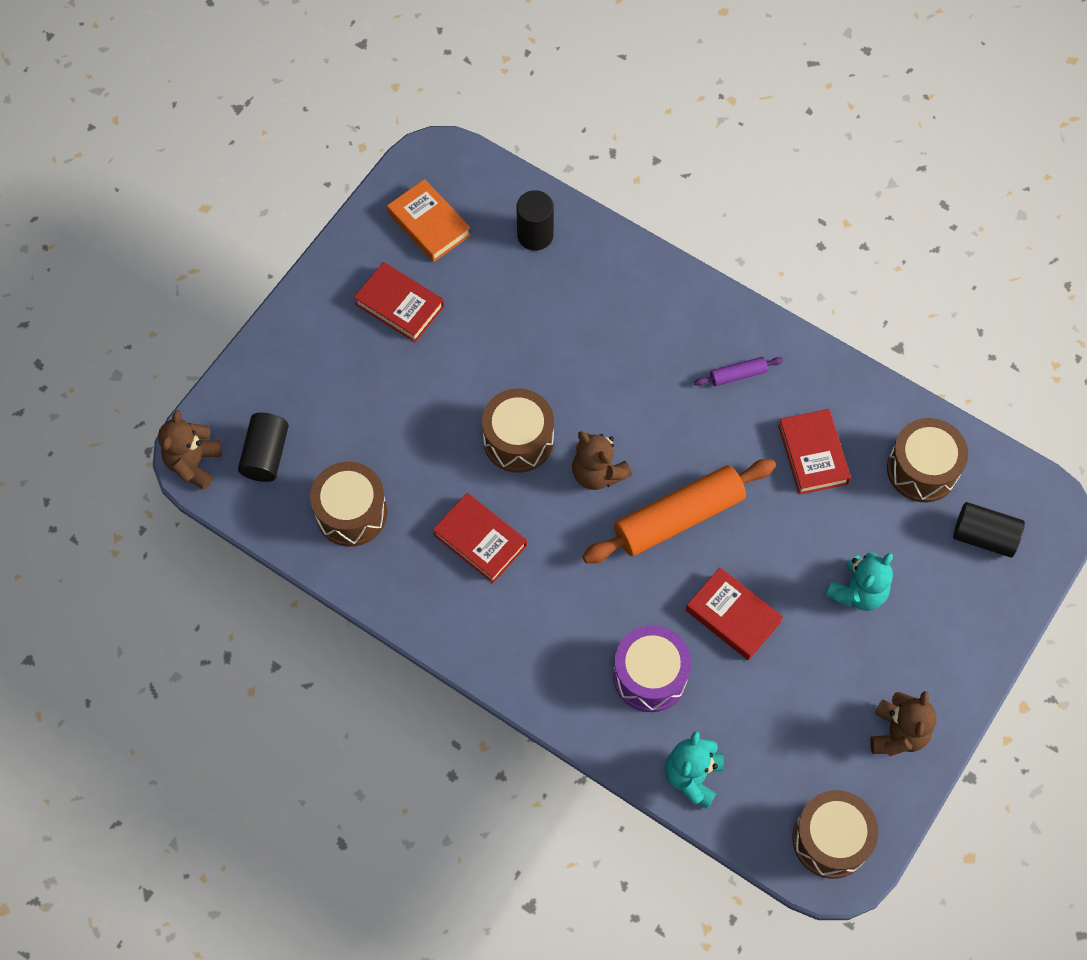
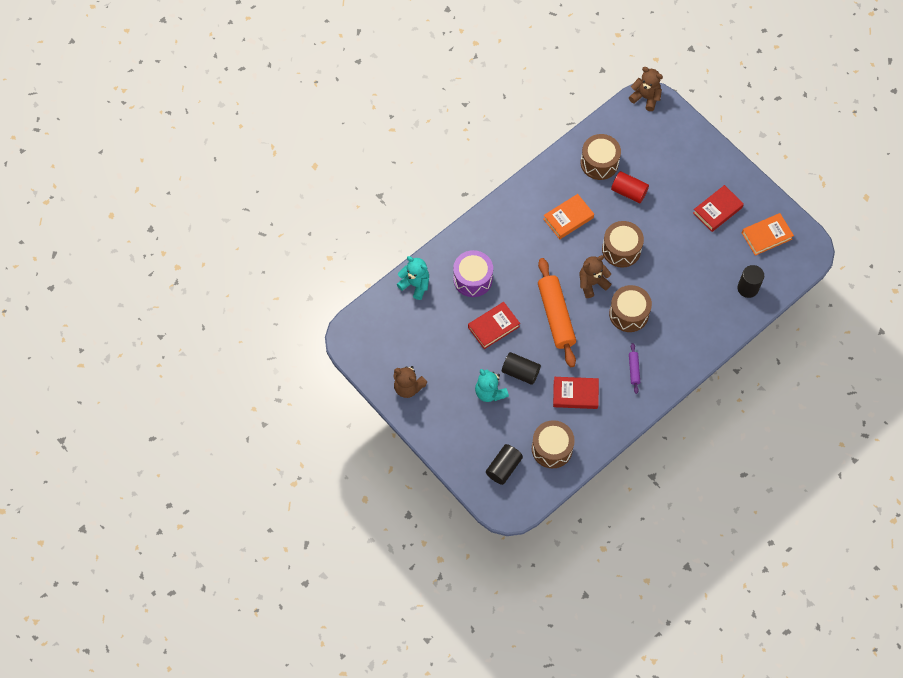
camera: 105 degrees right, 0 degrees up
black cylinder [238,413,289,482] -> black cylinder moved to [502,352,541,385]
red book [433,493,527,583] -> orange book [543,194,594,239]
brown drum [792,790,878,879] -> brown drum moved to [609,285,652,332]
none -> red cylinder [611,171,649,203]

